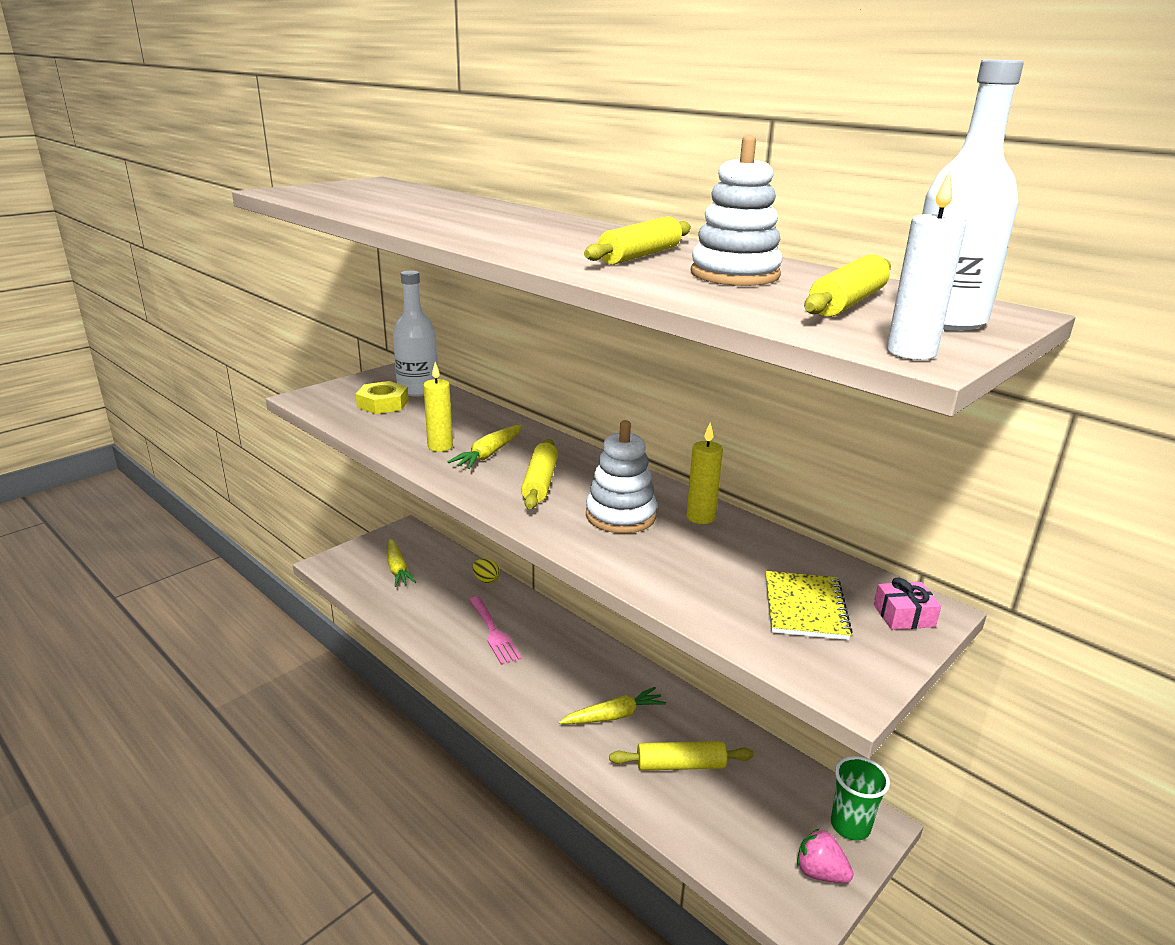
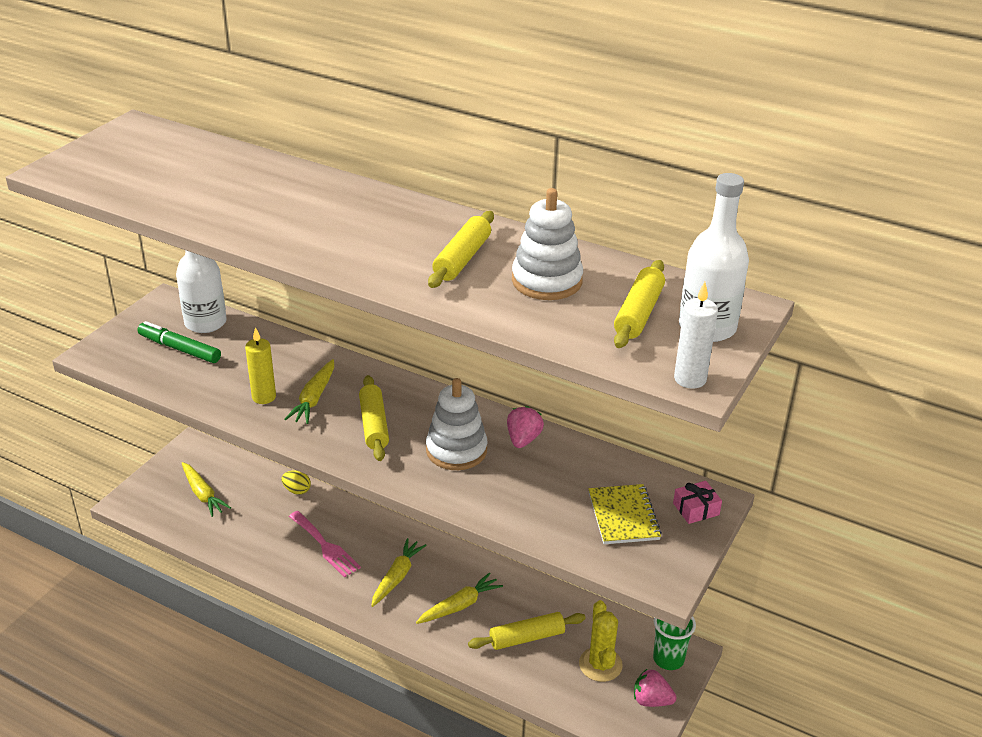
camera: 15 degrees left, 10 degrees up
yellow nut [356,381,409,414] -> green marker [137,321,221,363]
yellow candle [686,422,723,524] -> pink strawberry [507,406,544,448]
none -> yellow carrot [371,538,427,607]
none -> yellow cactus [579,600,623,682]

